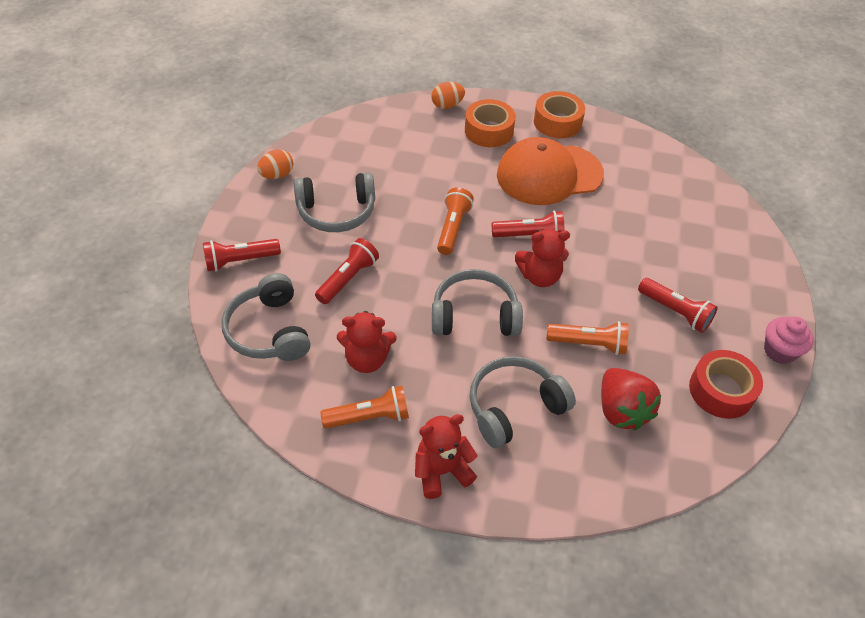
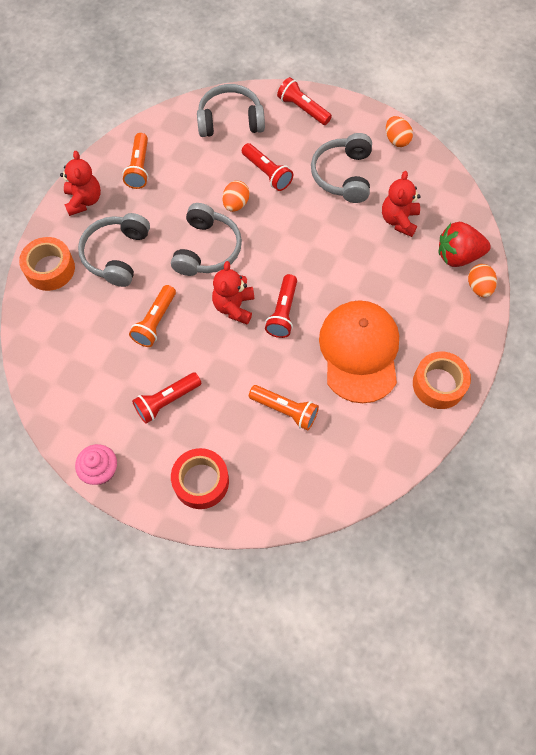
camera: 105 degrees right, 15 degrees up
red flashlight [203,239,281,272] -> red flashlight turned 45 degrees counterclockwise [277,77,332,125]
red teddy bear [337,311,396,373] -> red teddy bear moved to [382,171,421,237]
orange flashlight [437,187,474,255] -> orange flashlight moved to [249,385,319,431]
orange tape [465,99,516,147] -> orange tape moved to [19,237,75,291]
grey headphones [470,356,576,448] -> grey headphones turned 150 degrees counterclockwise [78,213,150,287]
red strawberry [601,368,661,430] -> red strawberry moved to [439,222,491,267]
red tape [689,350,763,419] -> red tape moved to [171,448,229,509]
none -> orange egg [223,181,249,212]

